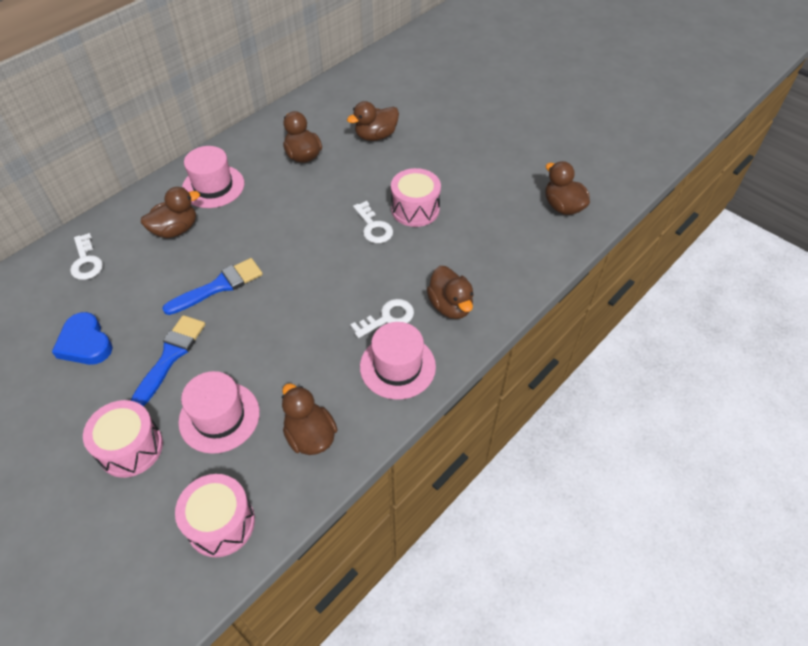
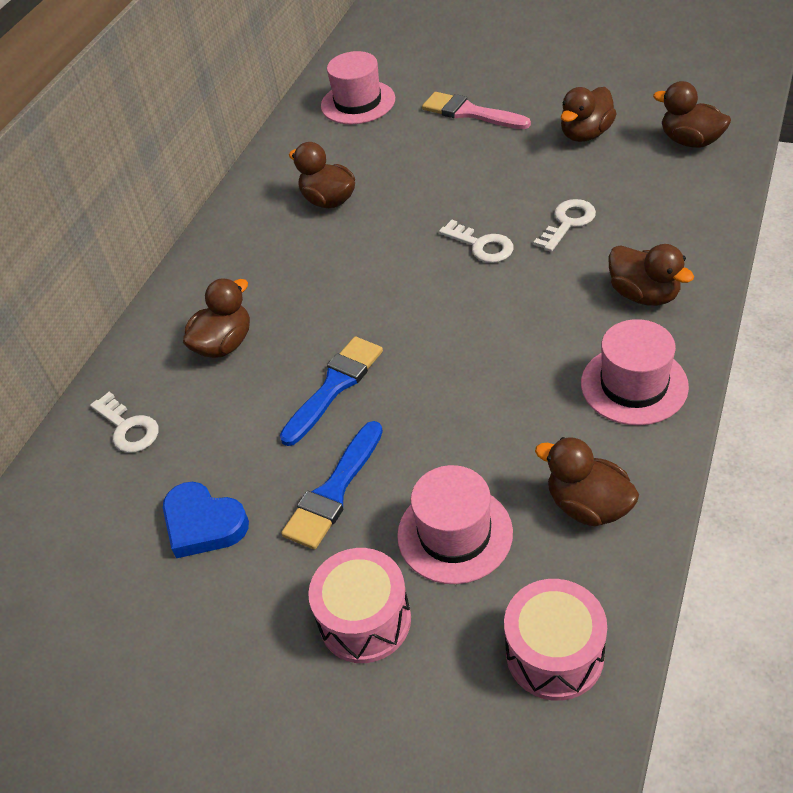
camera: 15 degrees left, 5 degrees down
blue brush [131,315,205,406] -> blue brush turned 150 degrees counterclockwise [281,421,383,550]
pink hat [182,146,244,208] -> pink hat moved to [321,51,395,124]
brown duck [347,101,399,141] -> brown duck moved to [561,87,617,142]
white key [350,299,414,338] -> white key moved to [533,199,596,252]
pink drum [391,168,441,227] -> none
none -> pink brush [422,92,531,129]

